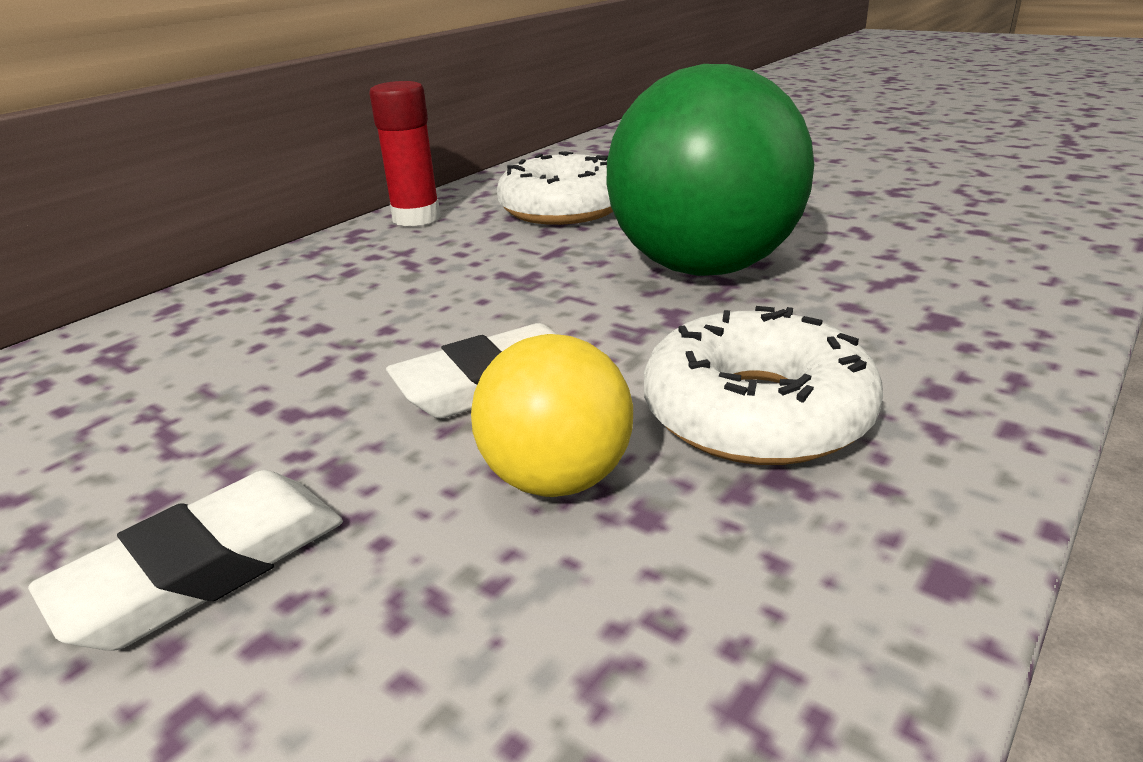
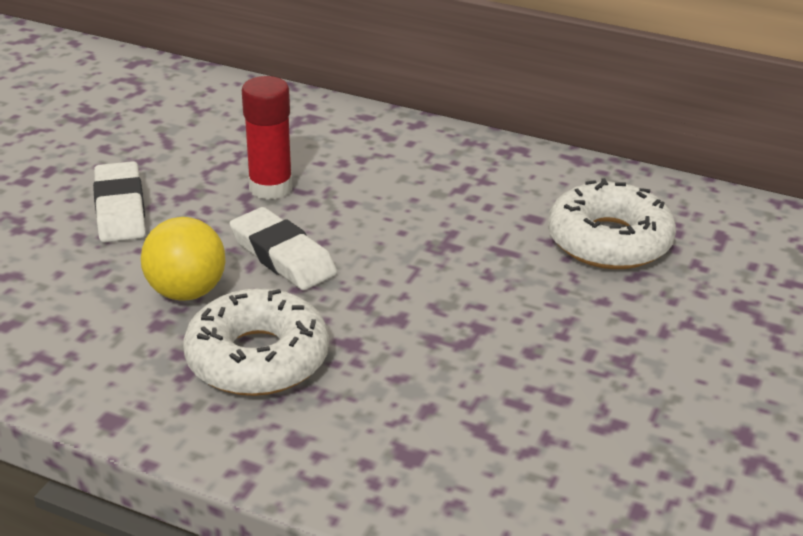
camera: 75 degrees right, 5 degrees up
white eraser [28,470,343,651] -> white eraser turned 45 degrees clockwise [93,161,145,242]
red glue stick [369,81,441,226] -> red glue stick moved to [242,76,292,200]
green ball [606,64,814,276] -> none

